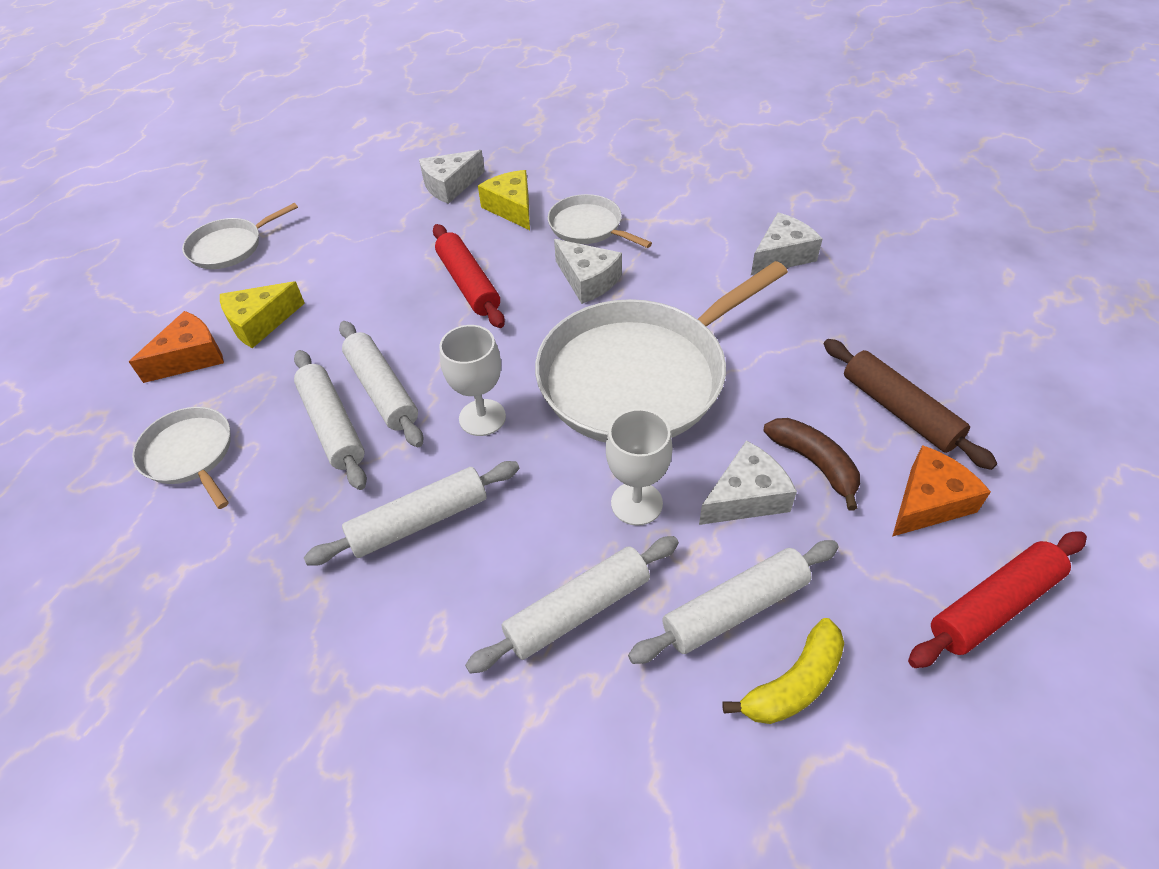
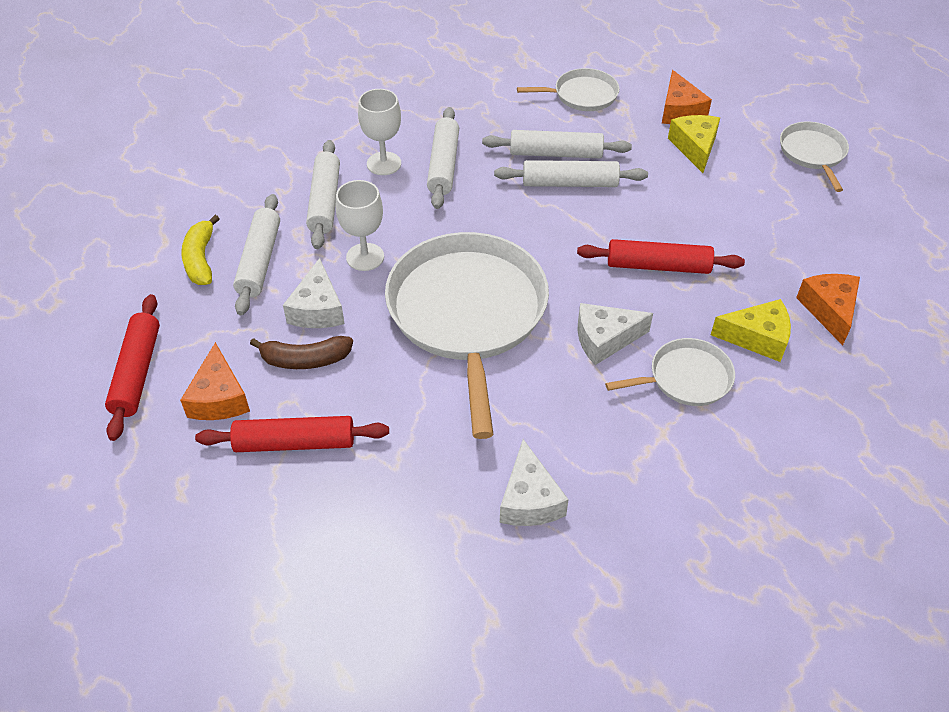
camera: 120 degrees right, 0 degrees up
white cheese [419,150,485,204] -> orange cheese [796,274,860,346]
white goblet [439,325,506,436] -> white goblet moved to [358,89,401,175]
brown rolling pin [824,339,997,470] -> red rolling pin [195,416,389,452]

